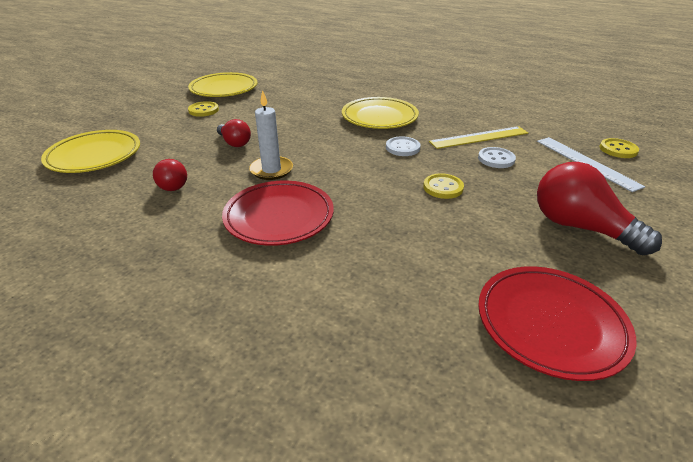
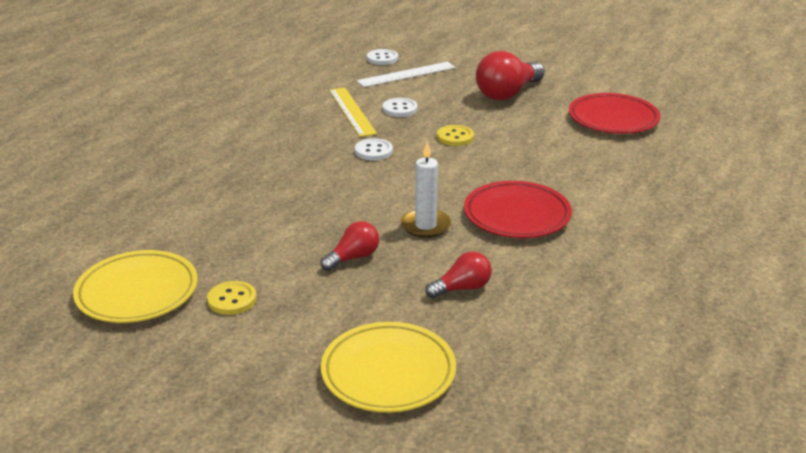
camera: 90 degrees left, 5 degrees down
yellow plate [342,97,419,129] -> none
yellow button [600,138,639,158] -> white button [367,49,398,65]

